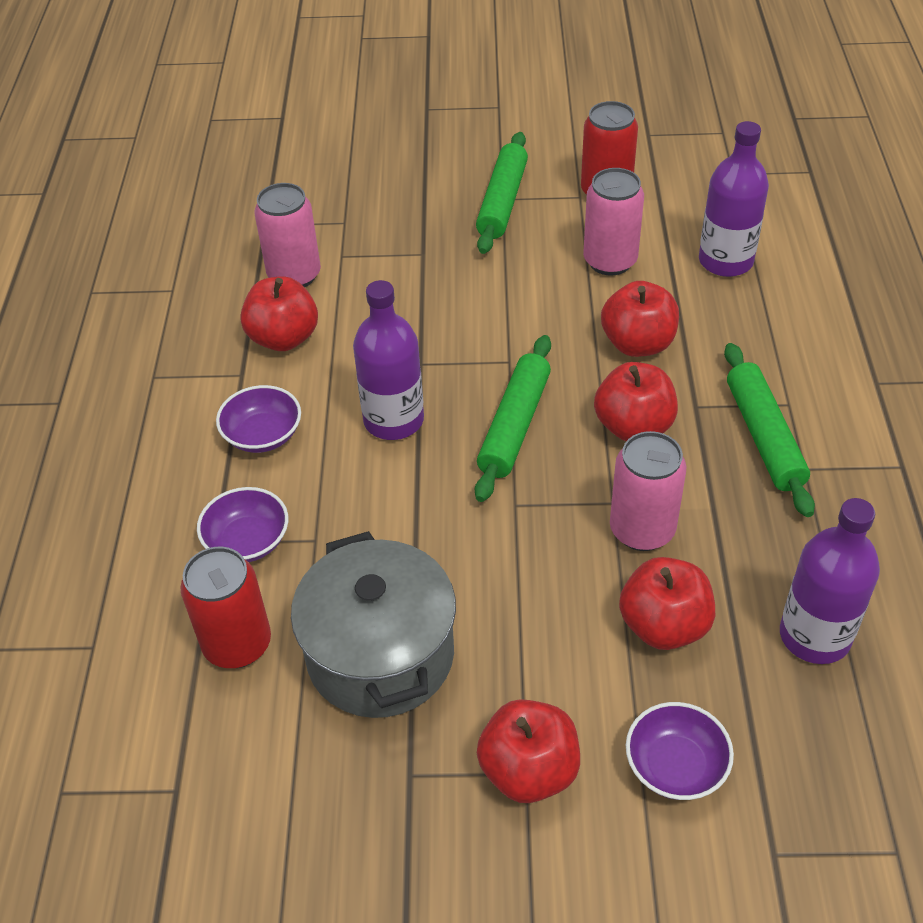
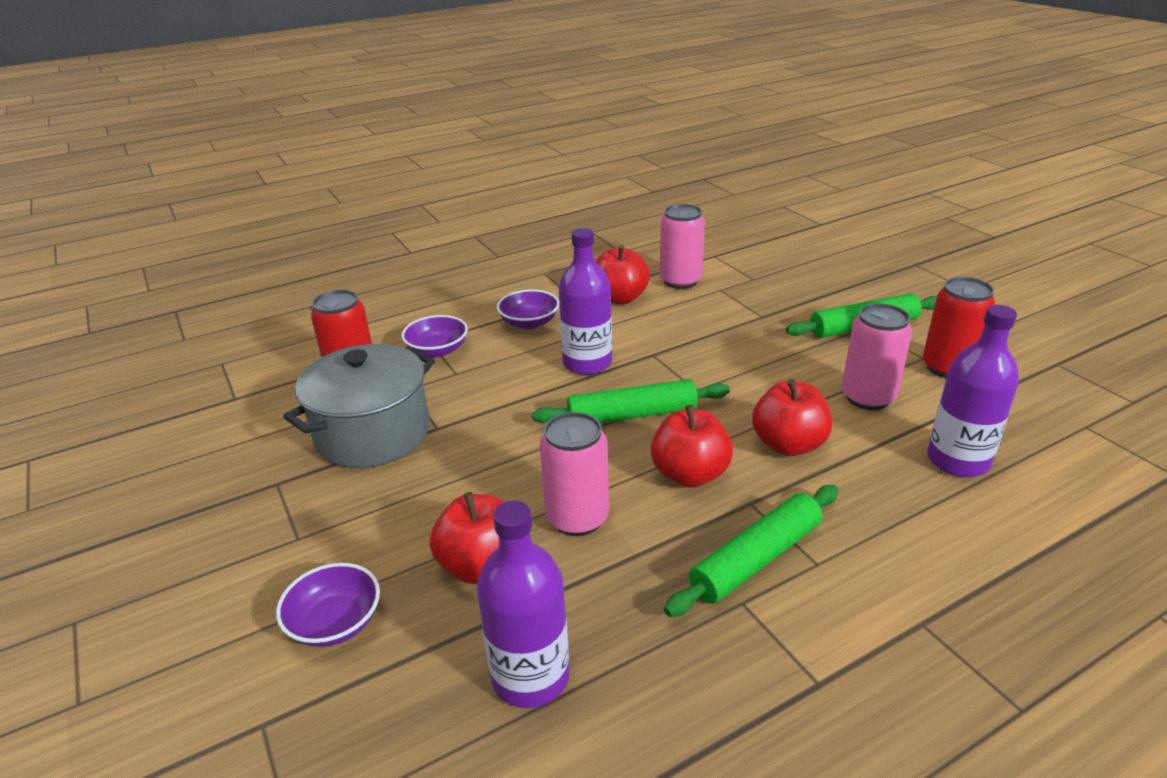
camera: 60 degrees right, 15 degrees down
red apple [477,699,580,803] -> none

